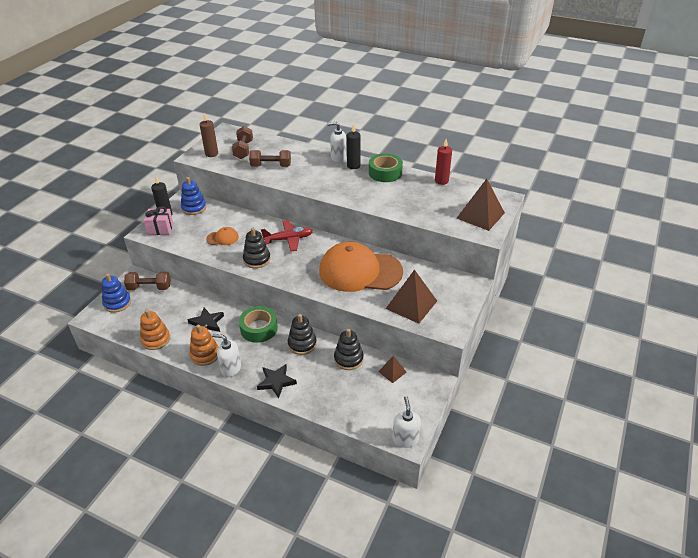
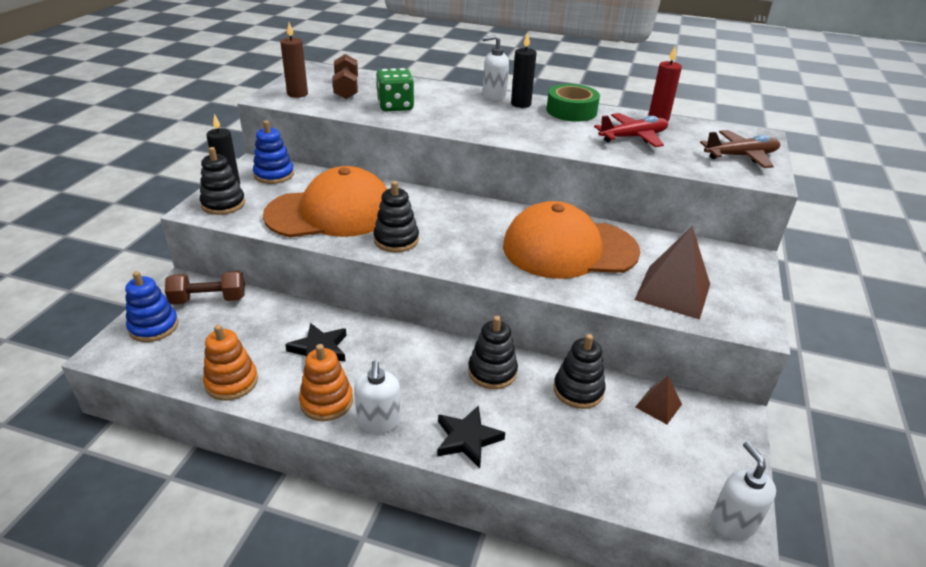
camera: 10 degrees left, 5 degrees down
pink gift [143,207,173,235] -> black stacking toy [200,147,245,215]
orange cap [206,227,239,245] -> orange cap [263,166,387,237], size x2.46
white soap dispenser [212,334,241,377] -> white soap dispenser turned 105 degrees counterclockwise [354,360,401,434]
green tape [239,306,278,343] -> none
brown dumbbell [249,150,291,167] -> green dice [376,68,414,111]
red plane [261,220,313,251] -> red plane moved to [594,113,668,147]
brown pyramid [457,179,505,231] -> brown plane [700,130,780,168]

